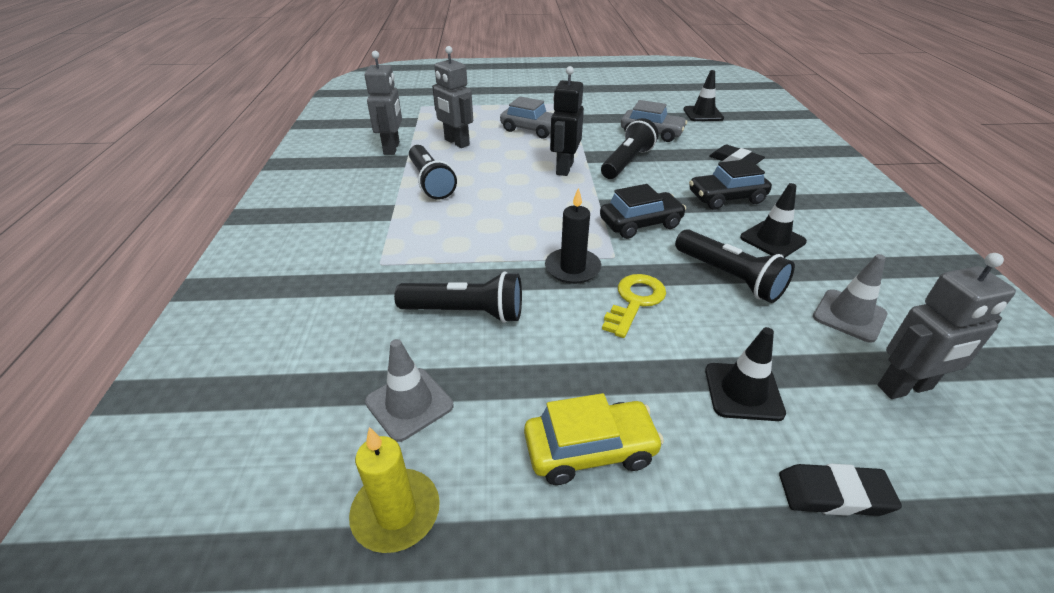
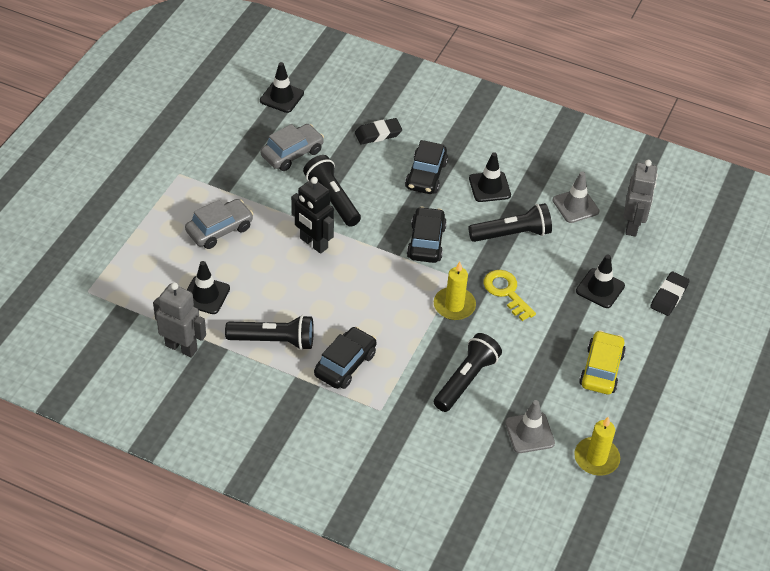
camera: 65 degrees left, 10 degrees up
grey robot [432,46,473,148] -> black traffic cone [187,261,230,314]
black candle [545,188,601,284] -> yellow candle [434,262,476,320]
none -> black car [314,327,377,389]

